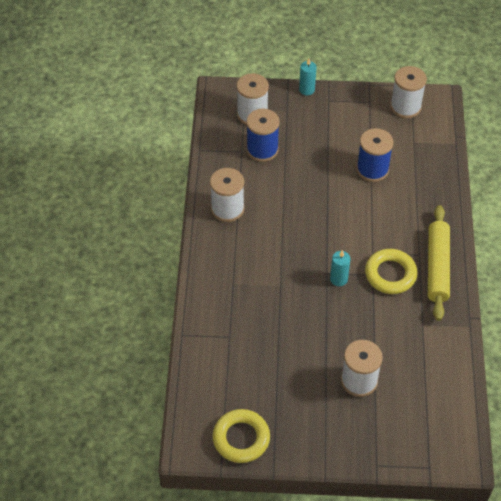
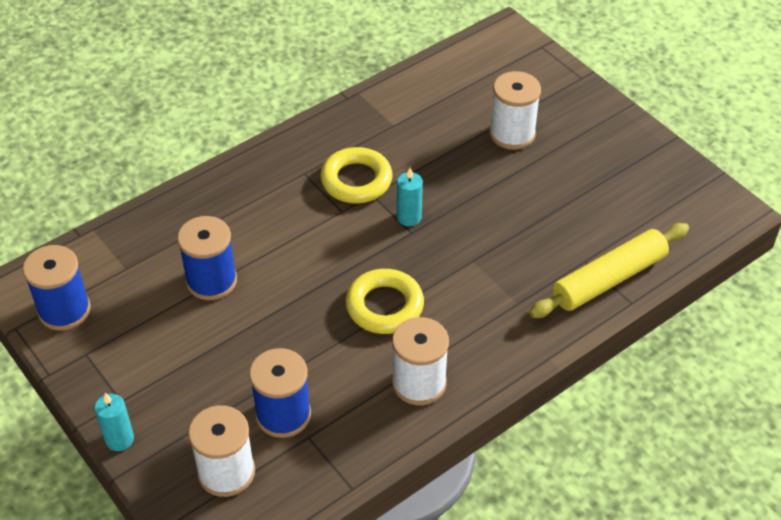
camera: 130 degrees left, 5 degrees down
yellow ring [213,409,270,463] -> yellow ring moved to [346,269,424,334]
white spool [390,66,427,118] -> blue spool [23,245,91,331]
yellow rolling pin [428,205,450,321] -> yellow rolling pin moved to [529,223,689,318]

